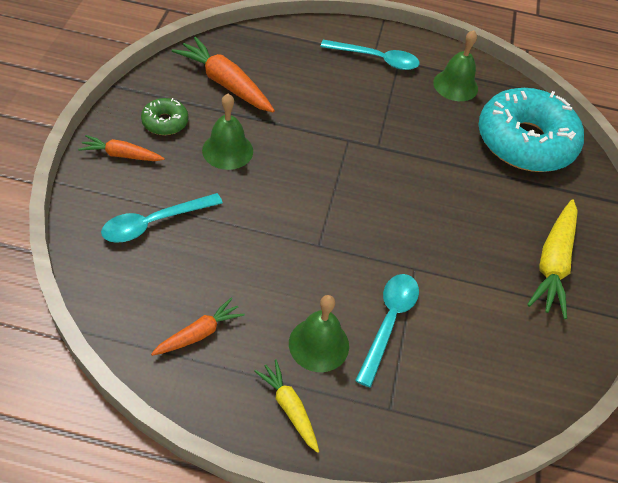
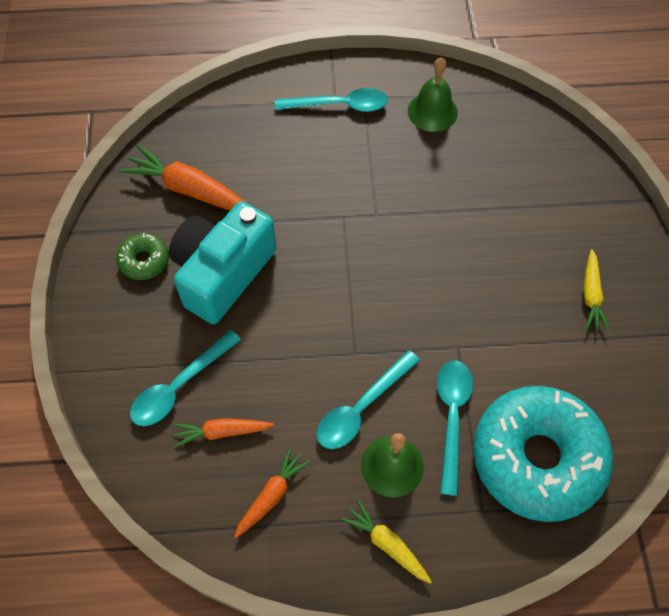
camera: 10 degrees left, 10 degrees up
orange carrot [78,135,165,161] -> orange carrot moved to [173,418,274,448]
green bell [202,94,253,170] -> turquoise camera [169,201,276,324]
turquoise donut [479,88,584,172] -> turquoise donut moved to [473,386,613,522]
yellow carrot [527,199,578,319] -> yellow carrot [584,249,609,332], size x0.59
none -> turquoise spoon [316,350,420,449]

